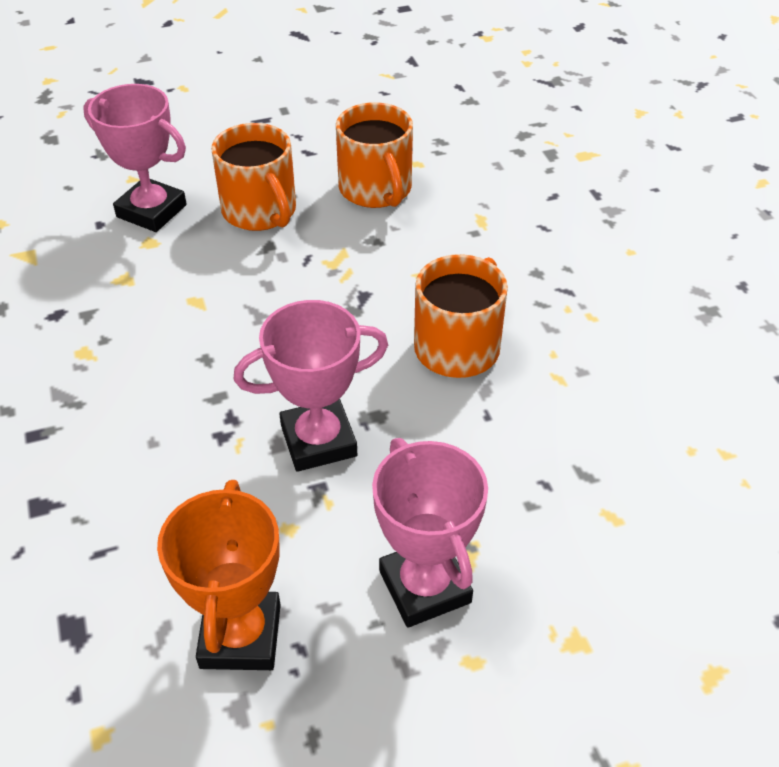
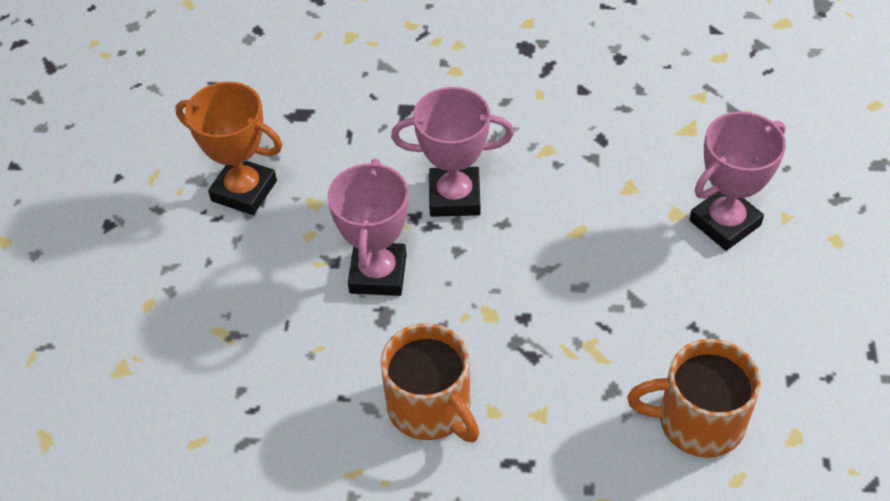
camera: 115 degrees right, 5 degrees up
orange mug [211,123,296,231] -> none
pink trophy [372,438,488,628] -> pink trophy moved to [391,87,514,217]

